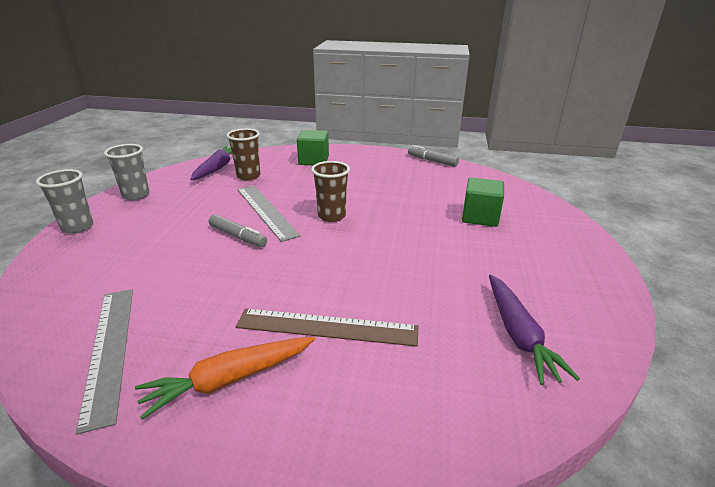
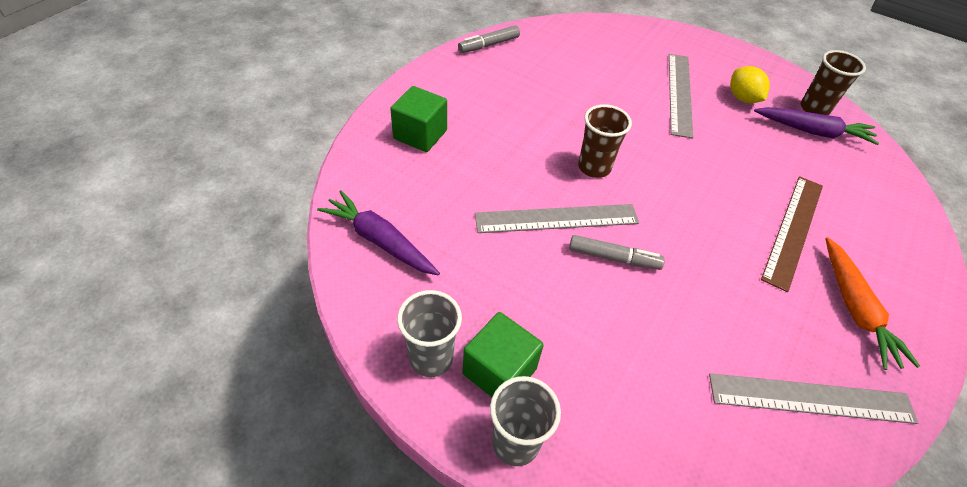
camera: 70 degrees left, 20 degrees up
grey marker [209,215,267,247] -> grey marker turned 45 degrees clockwise [569,235,665,270]
brown cup [227,129,260,180] -> brown cup moved to [801,50,866,115]
green cube [462,178,504,227] -> green cube moved to [462,312,544,397]
none -> grey ruler [669,54,693,138]
none -> yellow lemon [730,66,770,103]

